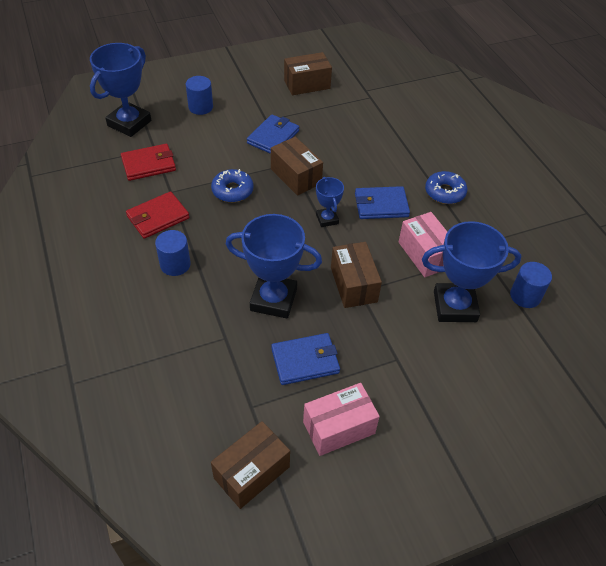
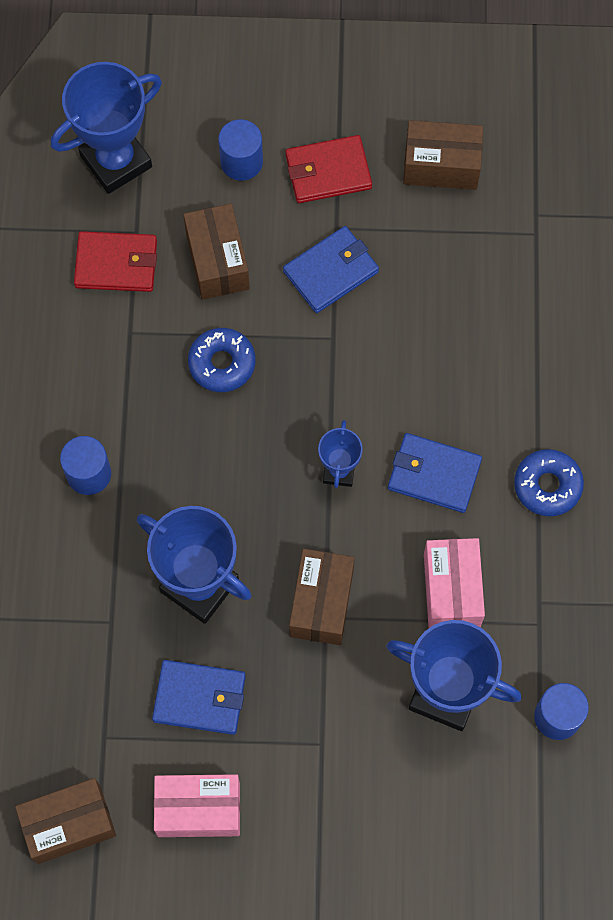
camera: 25 degrees right, 20 degrees up
red wallet [126,191,189,239] -> red wallet moved to [286,135,372,203]
brown box [271,137,323,196] -> brown box moved to [183,204,250,300]

